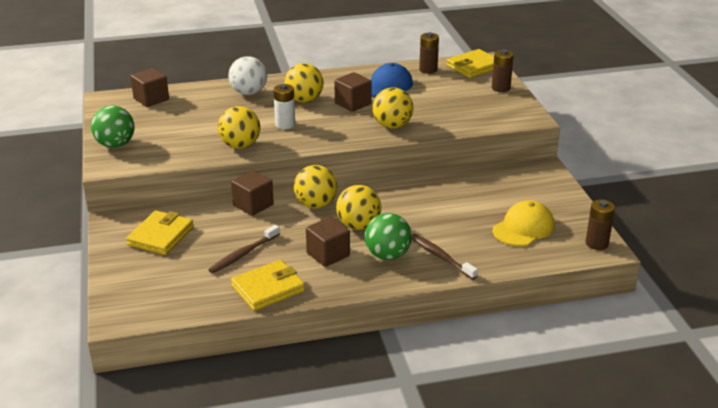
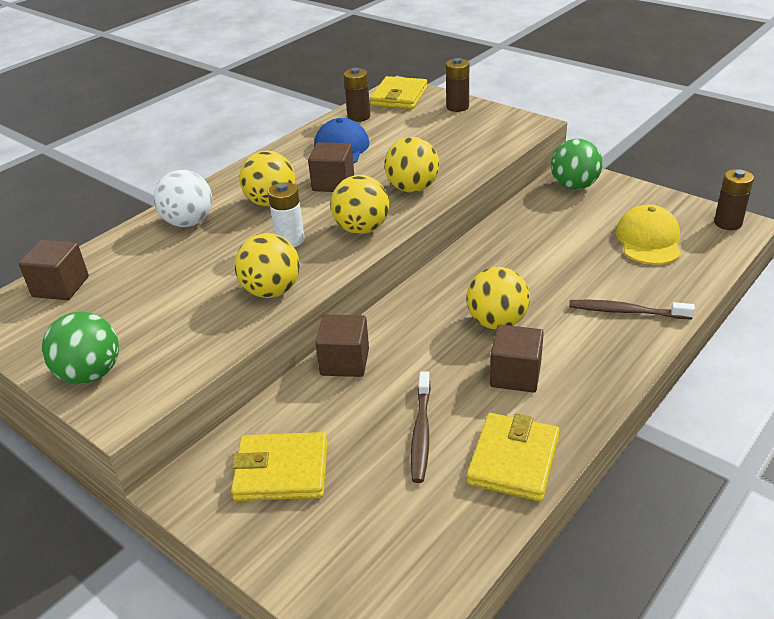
camera: 35 degrees left, 5 degrees up
yellow wallet [126,210,194,255] -> yellow wallet turned 75 degrees counterclockwise [231,432,328,501]
yellow ball [294,165,337,209] -> yellow ball moved to [331,175,389,234]
green ball [365,213,412,260] -> green ball moved to [551,139,603,190]

